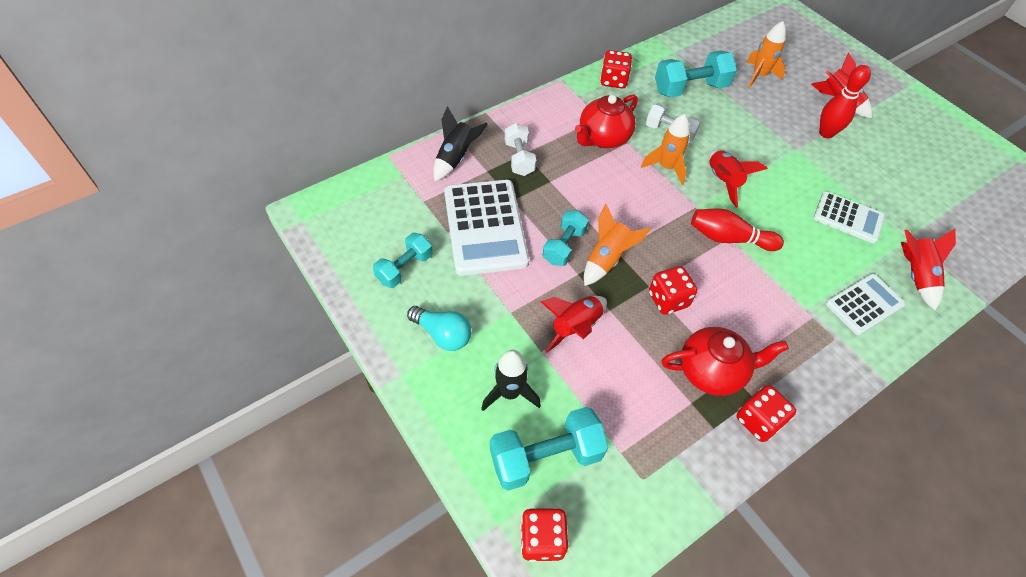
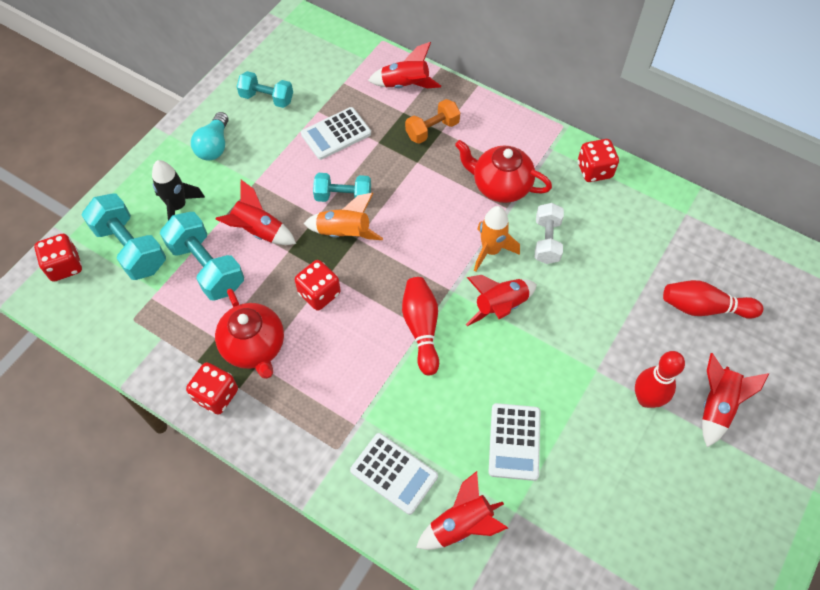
camera: 70 degrees right, 5 degrees up
black rocket [433,106,488,181] -> red rocket [368,42,441,88]
white calculator [444,180,529,276] -> white calculator [301,107,371,160], size x0.59
white dumbbell [505,123,536,176] -> orange dumbbell [405,99,460,144]
turquoise dumbbell [655,50,737,97] -> turquoise dumbbell moved to [160,212,244,301]
orange rocket [746,21,786,88] -> red bowling pin [663,280,763,319]

